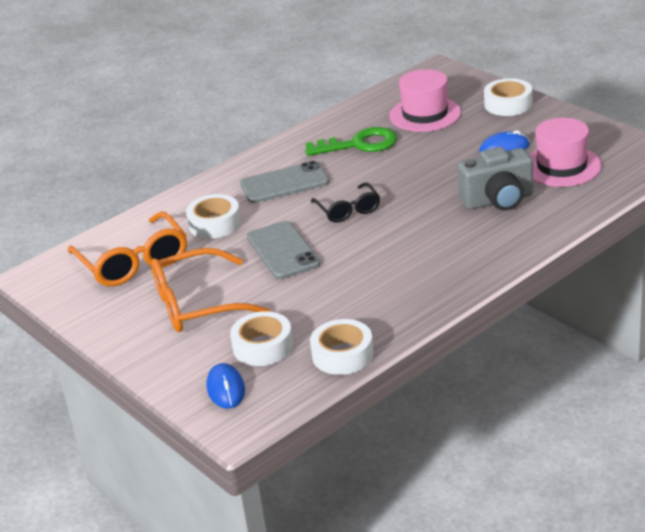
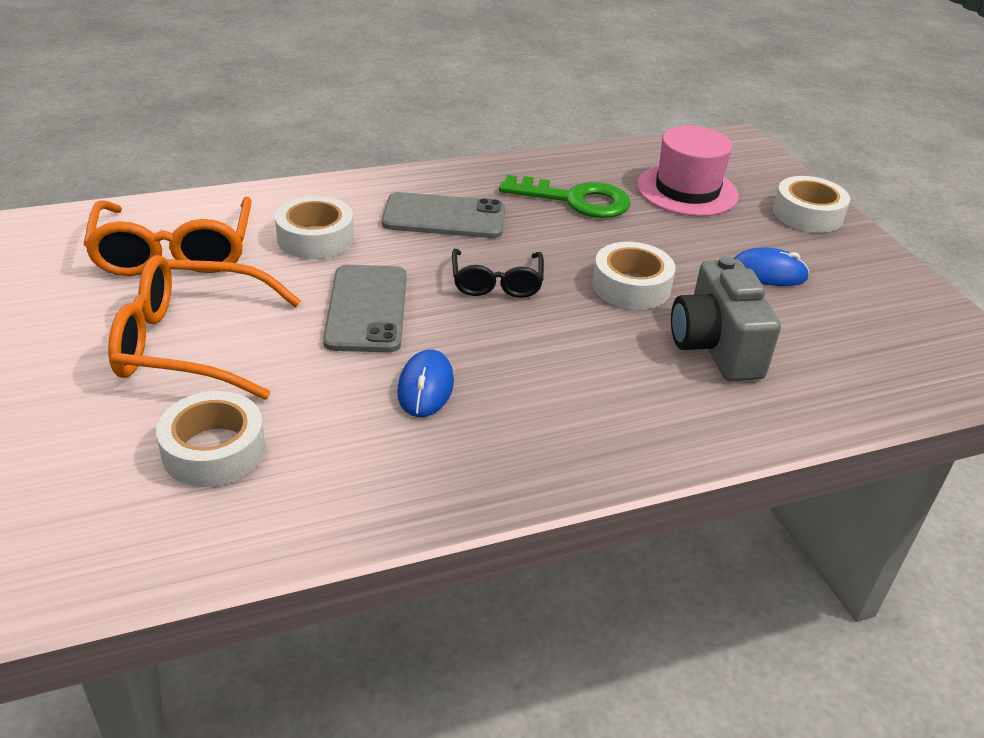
camera: 15 degrees right, 5 degrees up
blue mouse [206,363,245,409] -> blue mouse moved to [397,350,454,417]
white tape [310,319,374,375] -> white tape moved to [592,242,676,310]
grey camera [457,147,533,211] -> grey camera turned 75 degrees clockwise [671,256,781,381]
pink hat [529,118,602,187] -> none

